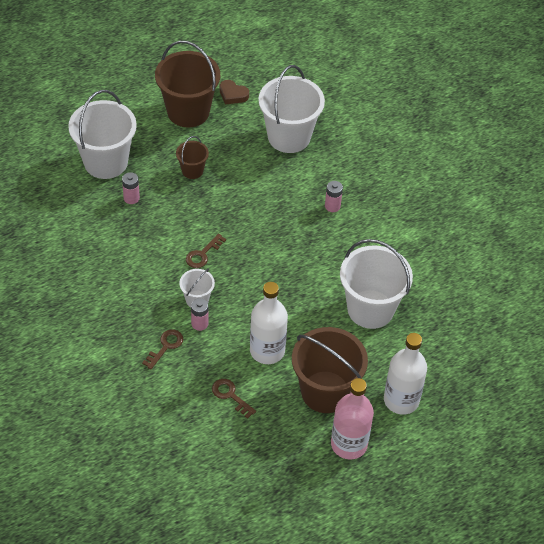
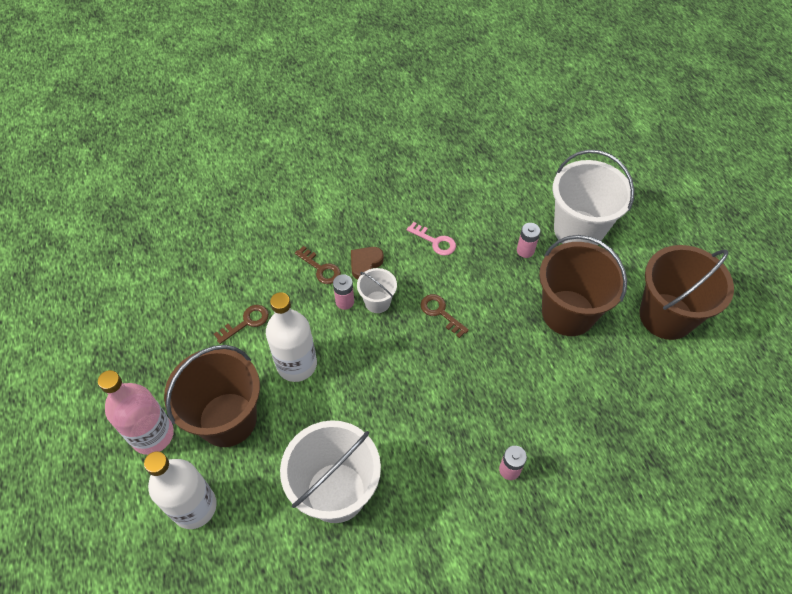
camera: 100 degrees right, 5 degrees up
brown bucket [176,136,209,179] -> brown bucket [539,235,627,336], size x2.04
brown heart [220,80,249,104] -> brown heart moved to [351,247,384,279]
white bucket [258,65,325,153] -> none
none -> pink key [407,222,456,256]

